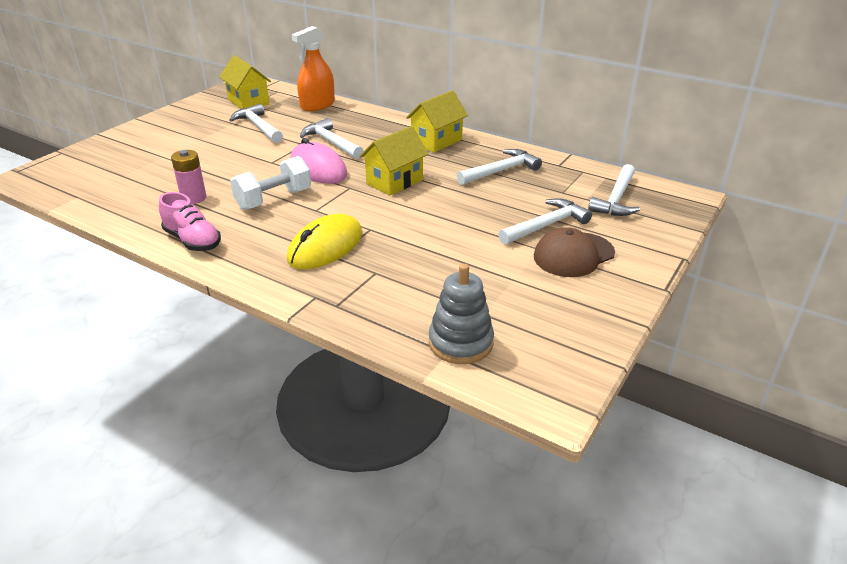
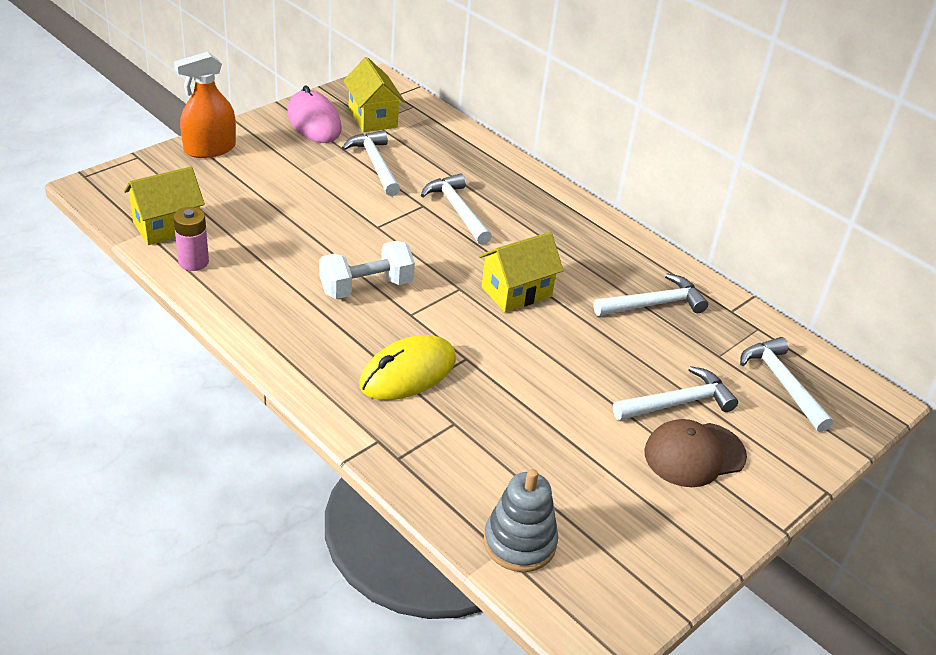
camera: 10 degrees right, 5 degrees up
pink shoe [159,192,221,251] -> none
pink battery [171,150,206,204] -> pink battery moved to [173,207,209,271]
pink mouse [290,138,347,184] -> pink mouse moved to [287,85,342,143]
orange spray bottle [292,26,335,111] -> orange spray bottle moved to [174,52,236,158]
yellow house [406,90,468,153] -> yellow house moved to [124,166,205,245]
white hammer [588,164,640,216] -> white hammer turned 120 degrees clockwise [740,337,833,432]

